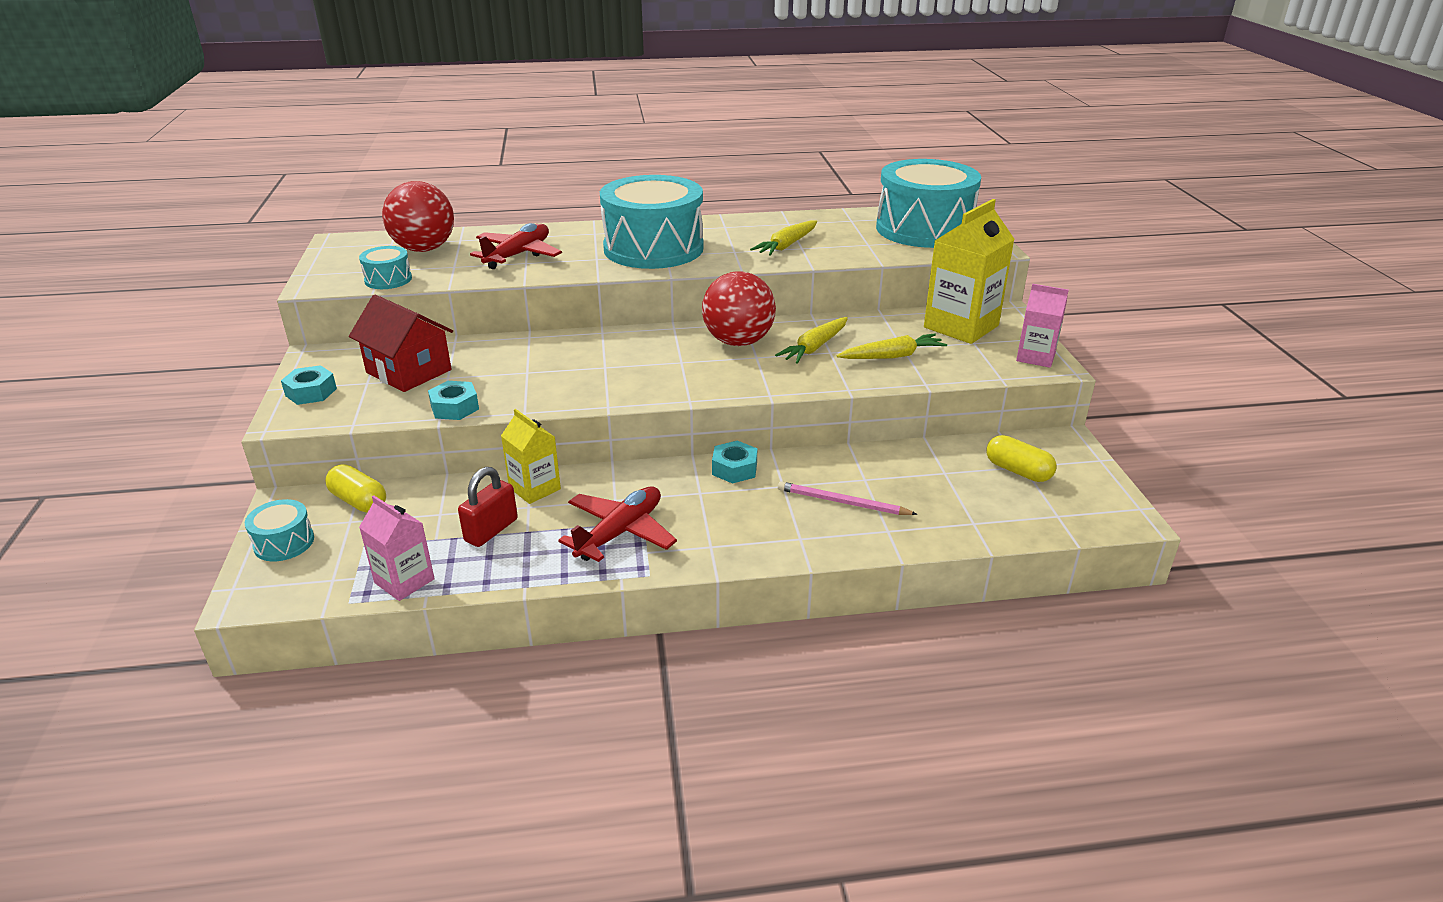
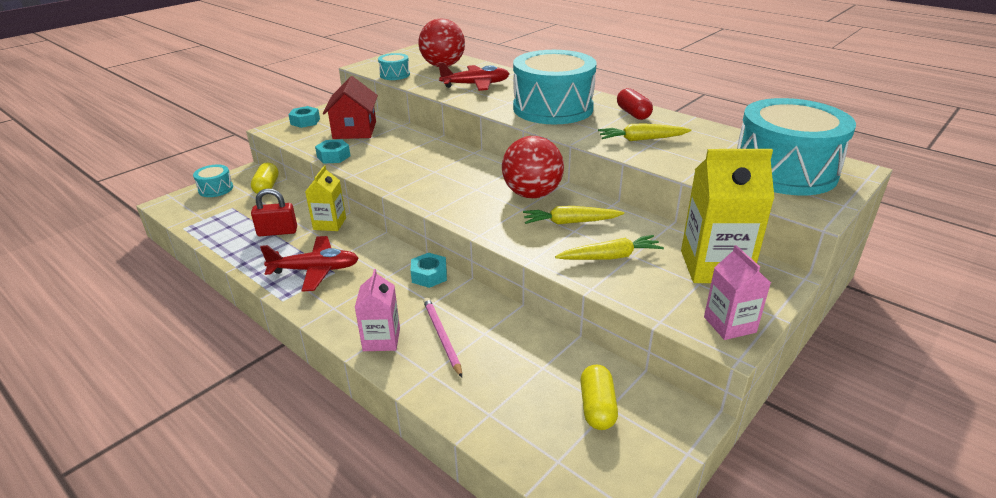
camera: 50 degrees right, 0 degrees up
pink carton [359,495,435,601] -> pink carton moved to [355,269,400,351]
yellow carrot [837,334,947,359] -> yellow carrot turned 45 degrees counterclockwise [555,235,664,260]
none -> red capsule [617,88,653,120]

